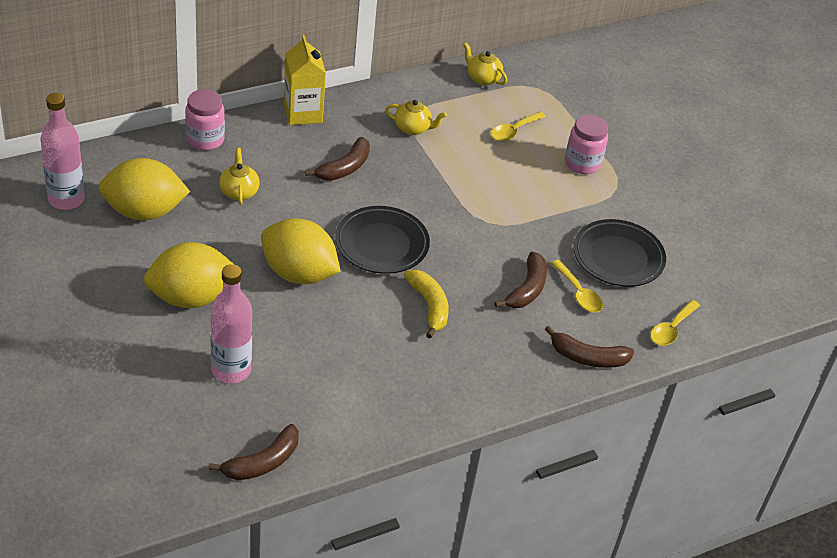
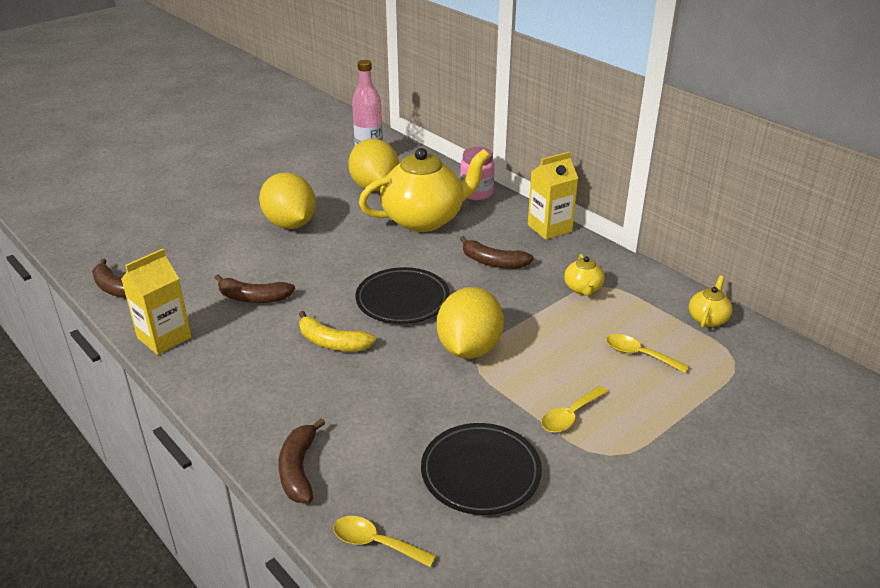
camera: 80 degrees right, 10 degrees down
pink bottle [211,264,252,384] -> none
yellow teapot [219,148,260,205] -> yellow teapot [359,148,490,232], size x2.34
yellow lemon [261,218,341,284] -> yellow lemon moved to [437,287,504,359]
yellow banana [404,269,449,338] -> yellow banana turned 60 degrees clockwise [299,311,376,351]
brown banana [494,252,547,308] -> brown banana moved to [215,275,295,303]
yellow spoon [551,260,603,313] -> yellow spoon moved to [541,386,608,433]
pink jar [565,115,608,174] -> none
none -> yellow carton [121,249,192,355]

